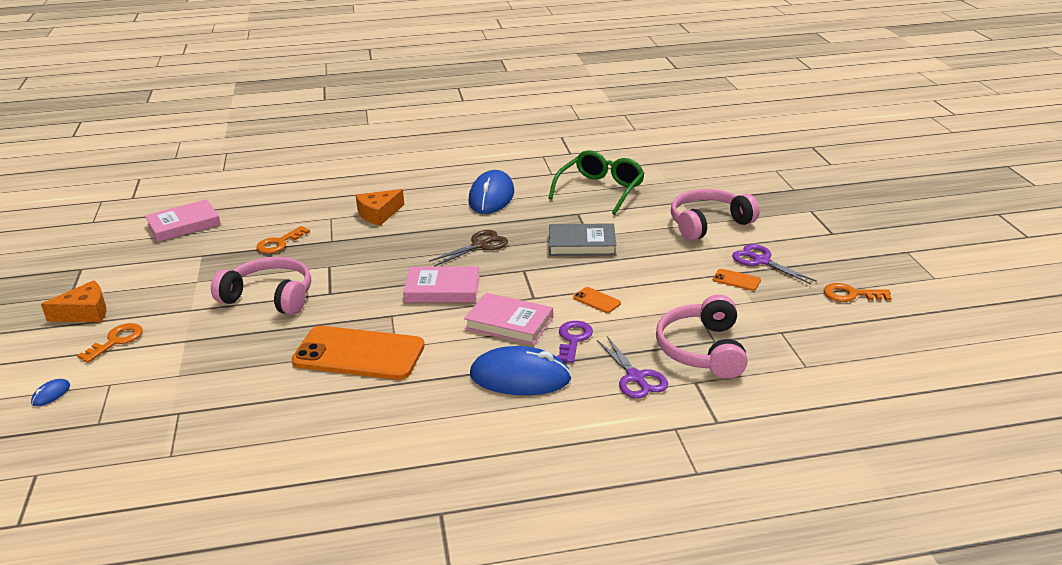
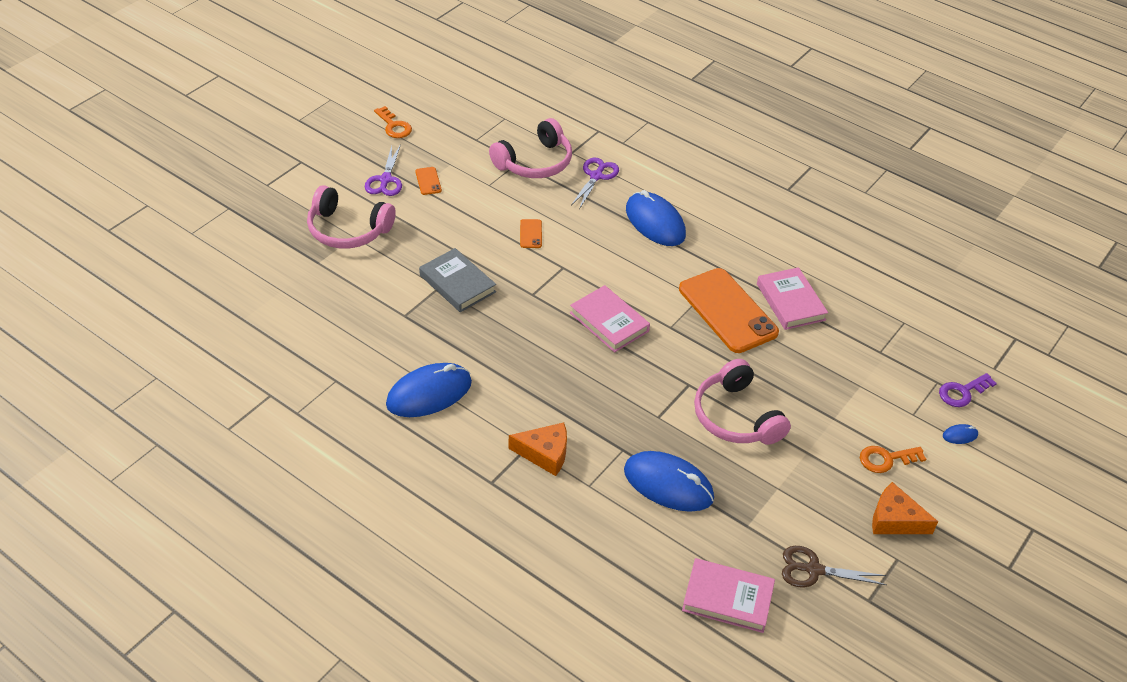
camera: 135 degrees left, 15 degrees up
orange key [256,226,310,254] -> blue mouse [624,451,714,512]
brown scissors [429,230,508,267] -> brown scissors moved to [782,546,887,588]
pink book [464,293,553,345] -> pink book moved to [757,267,828,330]
green glasses [549,150,645,215] -> none
purple key [557,321,593,363] -> purple key moved to [939,373,997,407]

